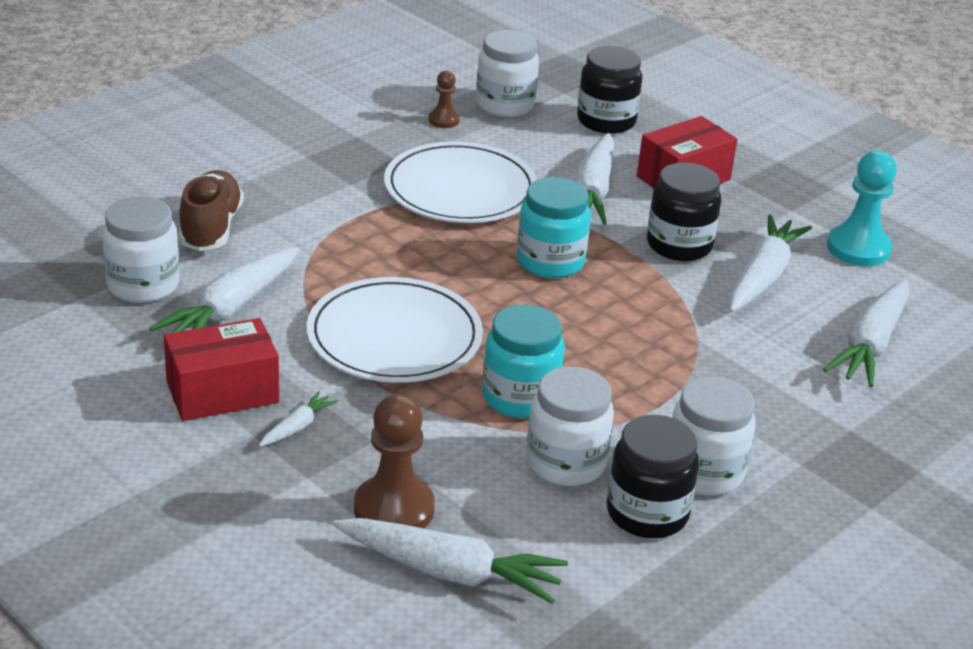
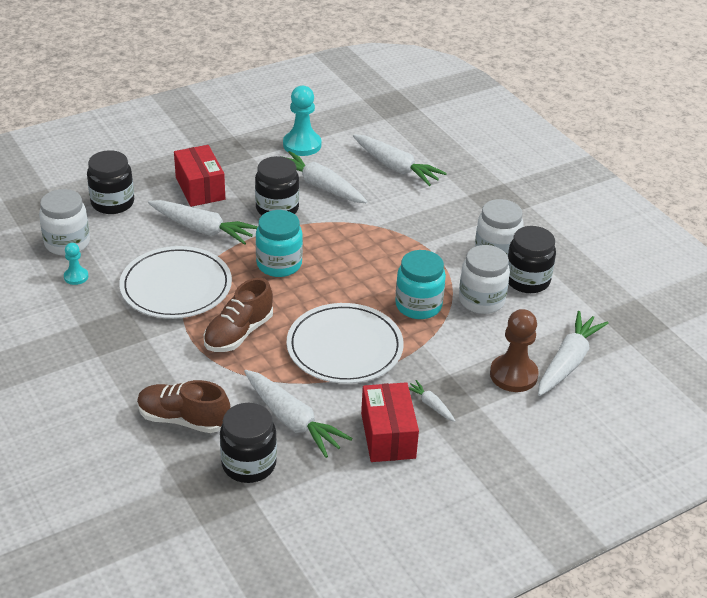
camera: 75 degrees left, 5 degrees up
white jar [102,197,180,303] -> black jar [220,403,277,483]
brown pawn [428,71,460,128] -> turquoise pawn [64,243,88,285]
none -> brown shoe [204,278,273,352]

